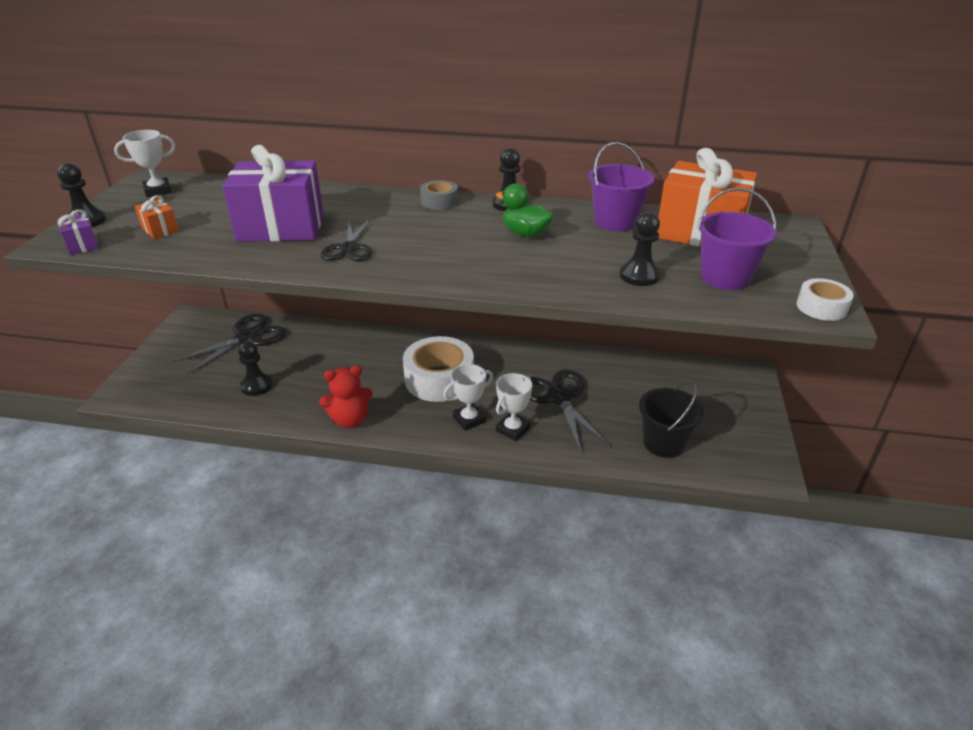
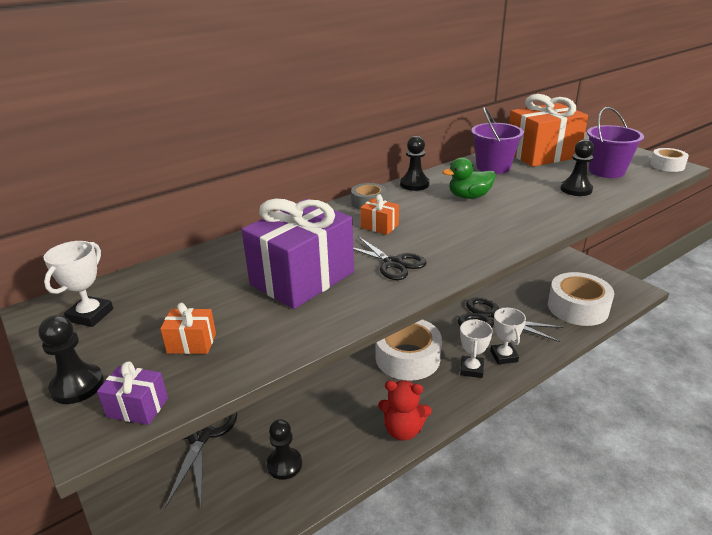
camera: 45 degrees left, 5 degrees down
red teddy bear [319,365,373,428] -> red teddy bear turned 75 degrees clockwise [378,380,432,441]
black bucket [639,381,704,458] -> white tape [548,272,614,326]
none -> orange gift [360,194,399,235]

